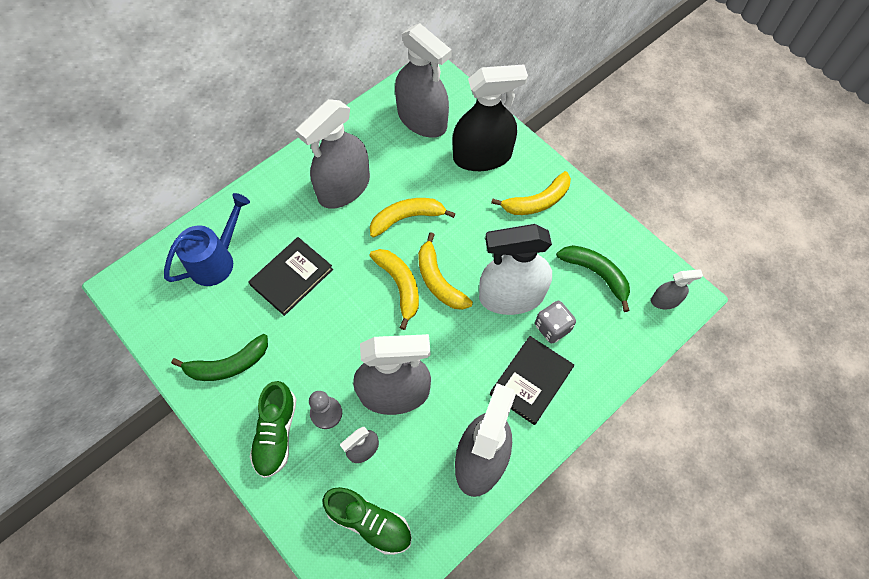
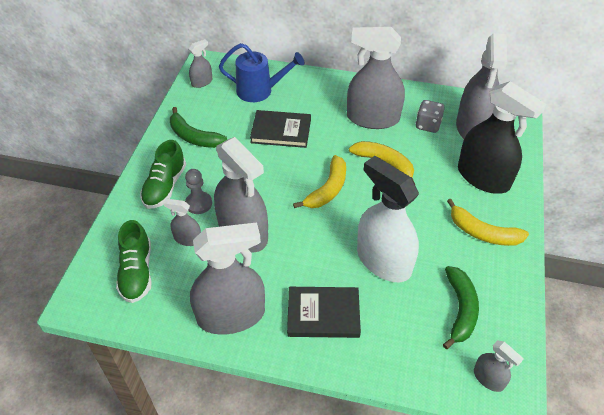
camera: 55 degrees right, 15 degrees down
green shoe [250,381,297,478] -> green shoe turned 45 degrees counterclockwise [140,140,186,209]
yellow banana [418,232,473,310] -> none
grey dice [535,301,576,344] -> grey dice moved to [415,100,445,133]
none -> grey spray bottle [189,39,212,88]

